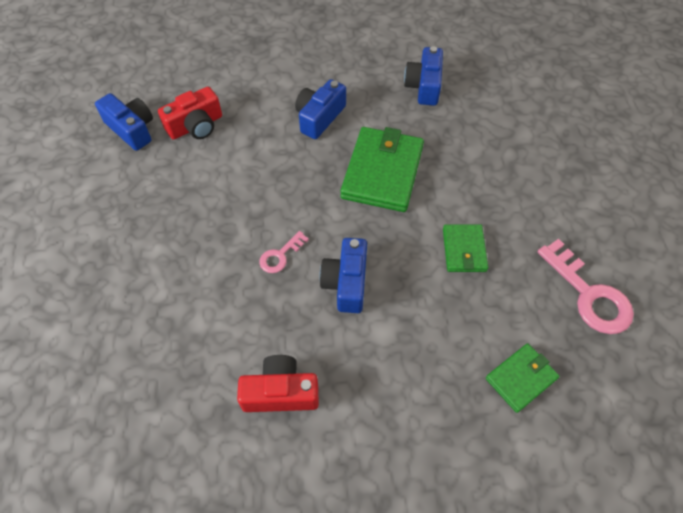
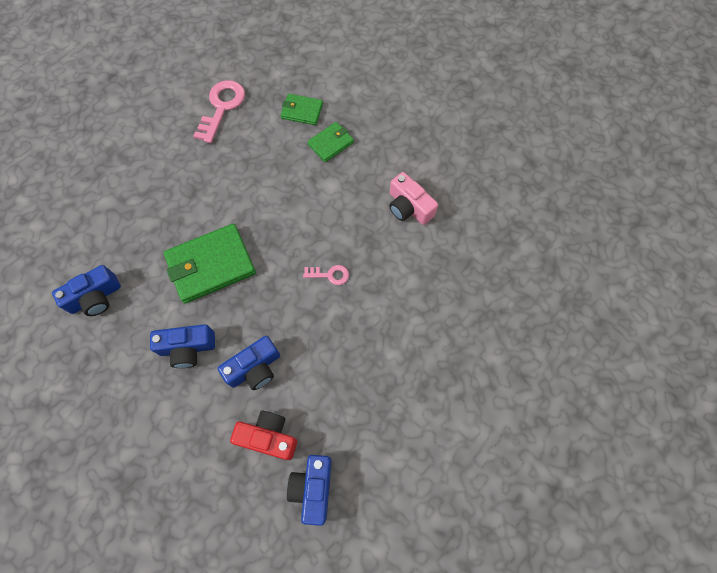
camera: 130 degrees left, 10 degrees up
red camera [237,355,319,412] -> pink camera [389,172,438,225]
blue camera [319,238,367,313] -> blue camera moved to [218,336,280,390]
green wallet [443,224,488,272] -> green wallet moved to [307,122,354,162]

